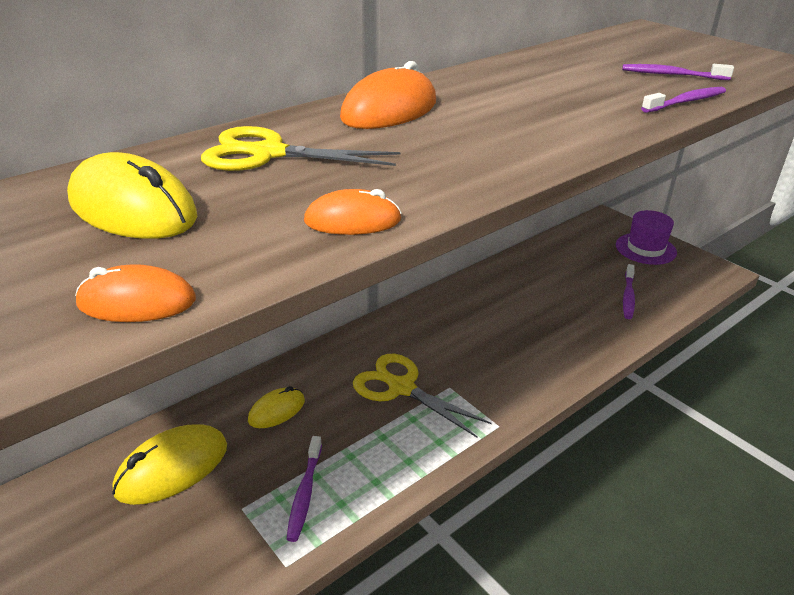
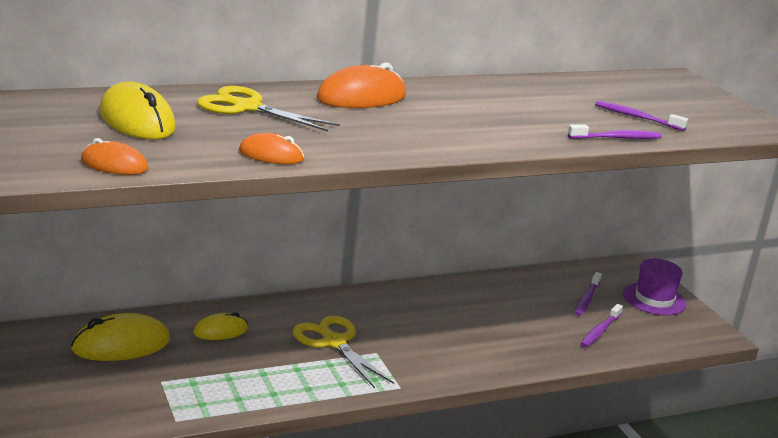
camera: 15 degrees right, 10 degrees down
purple toothbrush [287,436,322,542] -> purple toothbrush moved to [574,272,602,316]

